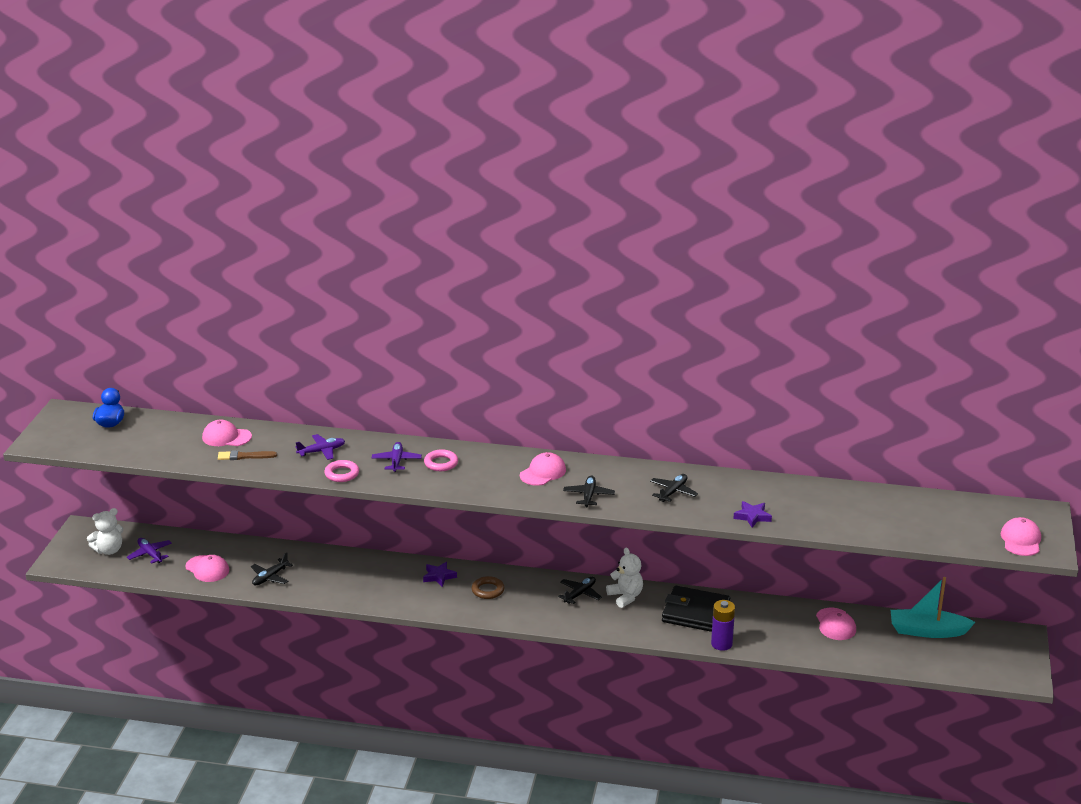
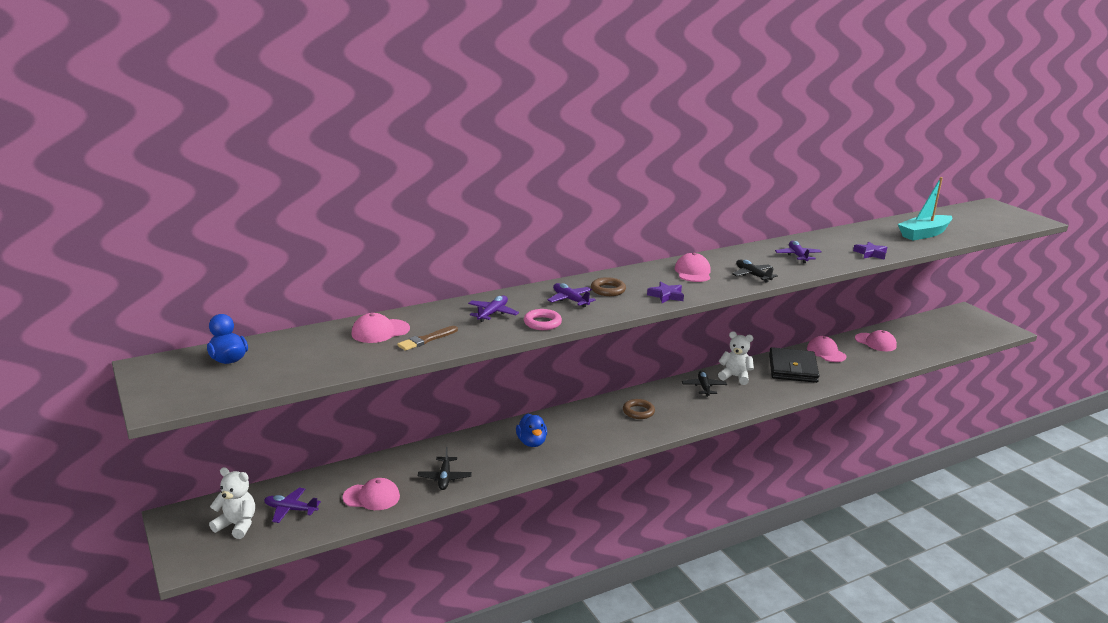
camera: 40 degrees left, 5 degrees down
white teddy bear [87,508,124,555] -> white teddy bear turned 90 degrees counterclockwise [209,467,255,539]
purple star [423,562,457,587] -> purple star moved to [647,281,684,303]
pink ring [424,449,458,471] -> brown ring [591,277,626,296]
black plane [650,474,698,502] -> purple plane [775,241,822,263]
black wallet [662,586,730,632] -> black wallet turned 60 degrees counterclockwise [769,347,819,383]
purple battery [711,600,735,651] -> none
turquoise boat [891,577,976,638] -> turquoise boat moved to [898,177,953,240]
pink cap [1001,517,1041,556] -> pink cap moved to [807,336,847,362]
none -> blue duck [516,414,547,447]

